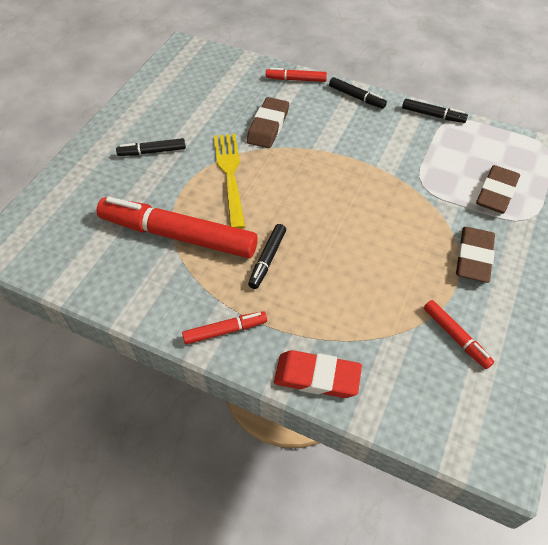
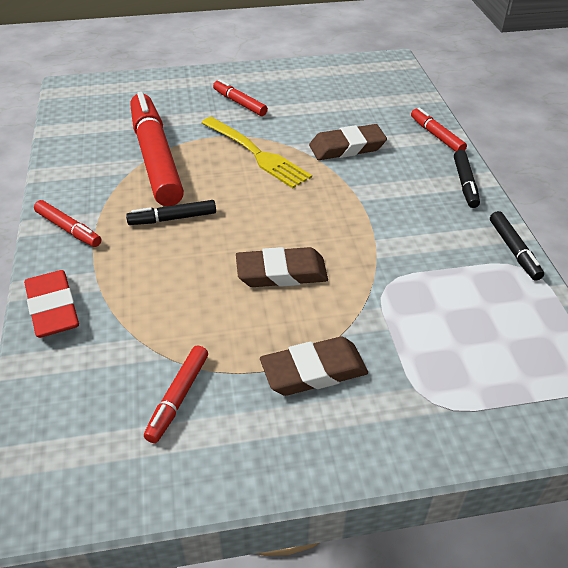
camera: 55 degrees right, 10 degrees down
black marker [116,138,186,156] -> red marker [213,79,268,116]
yellow fork [214,134,245,229] -> yellow fork turned 90 degrees clockwise [201,117,312,188]
brown eraser [476,165,520,214] -> brown eraser moved to [236,247,328,287]

